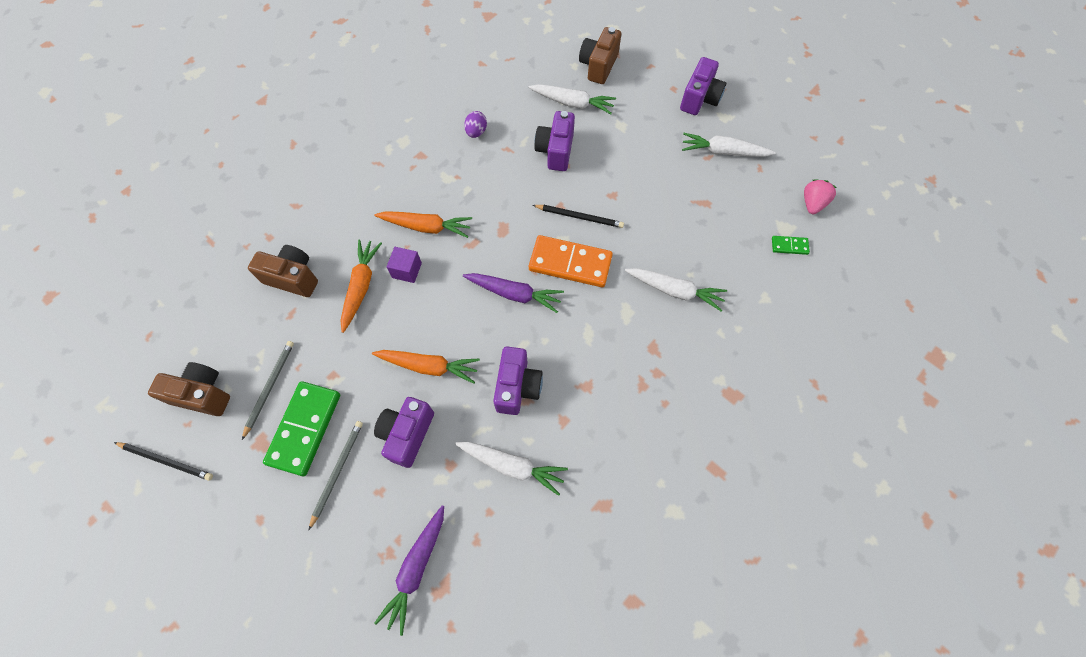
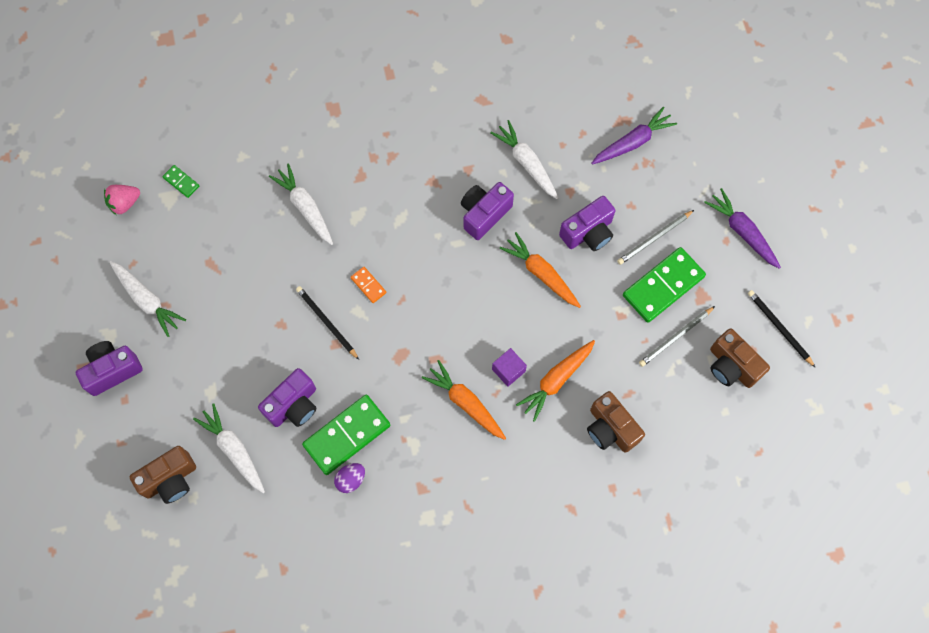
camera: 145 degrees left, 5 degrees up
purple carrot [463,273,564,313] -> purple carrot moved to [704,188,781,269]
orange domino [529,235,613,287] -> orange domino [351,267,386,303], size x0.46
none -> green domino [302,395,390,475]

